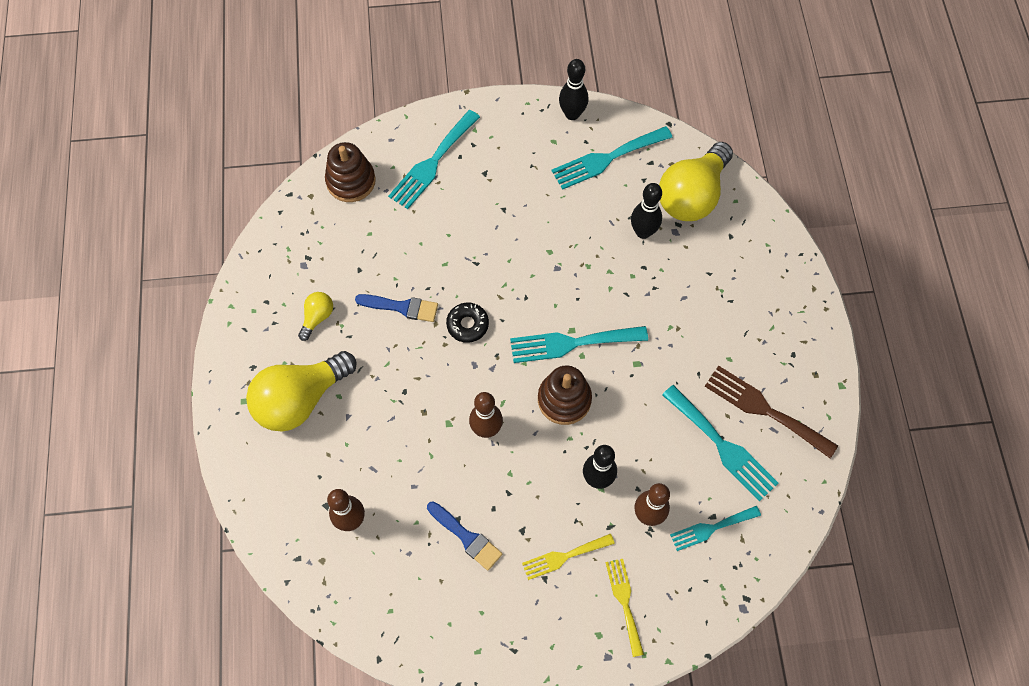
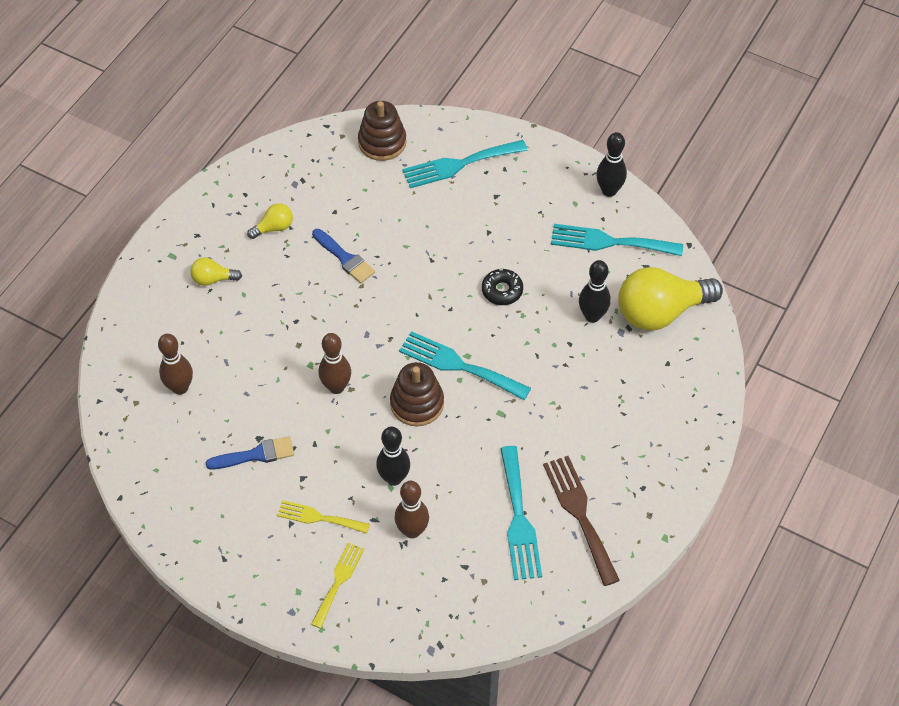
camera: 35 degrees right, 10 degrees down
yellow light bulb [246,351,357,432] -> yellow light bulb [190,257,242,286], size x0.46
blue brush [427,501,502,571] -> blue brush turned 90 degrees counterclockwise [206,436,294,470]
black donut [446,302,489,343] -> black donut moved to [482,269,523,305]
turquoise fork [670,506,761,551] -> none

